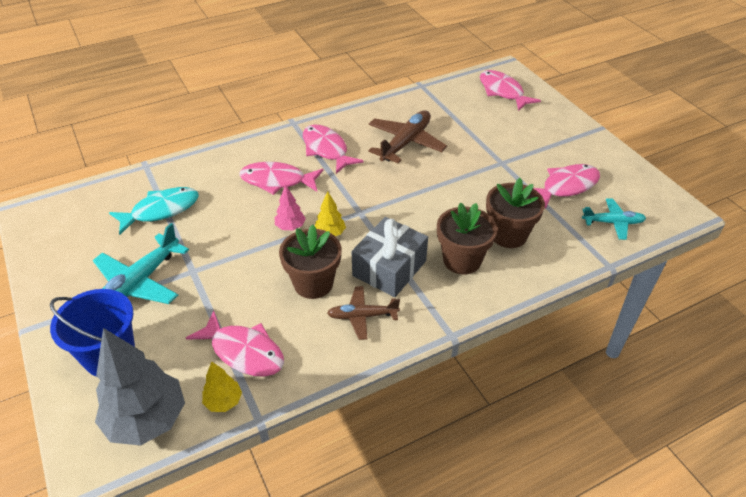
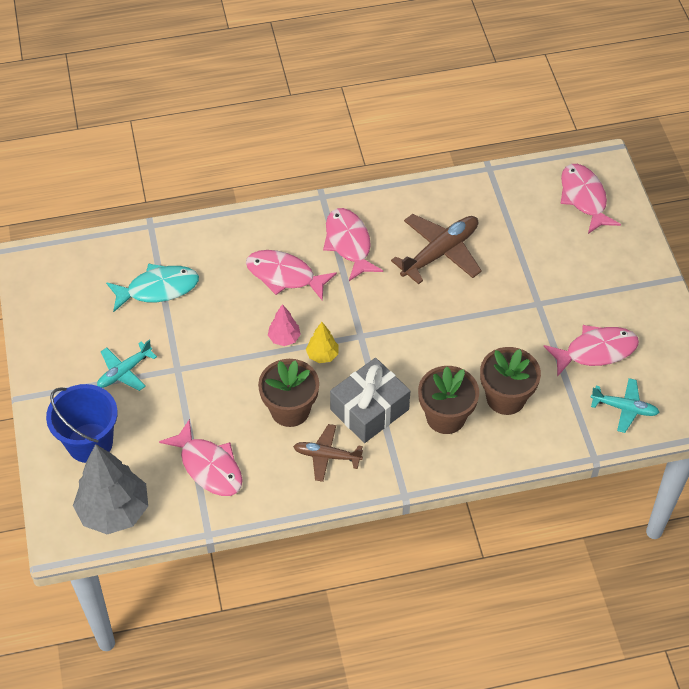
camera: 15 degrees right, 10 degrees up
turquoise plane [93,223,189,304] -> turquoise plane [97,340,157,391], size x0.61
yellow tree [202,361,242,412] -> none

